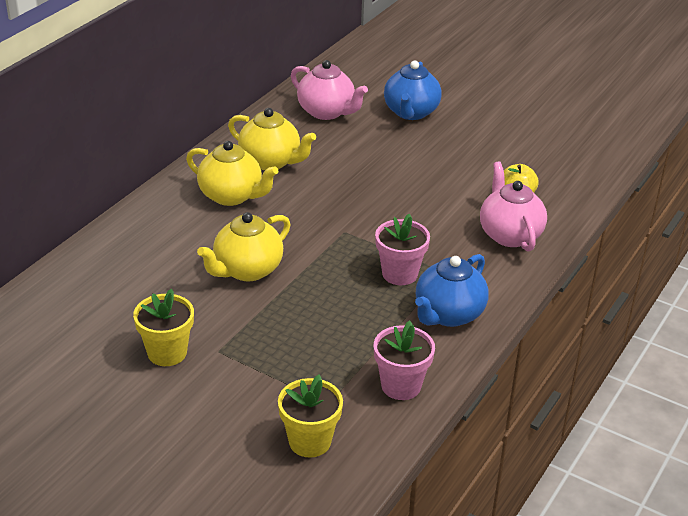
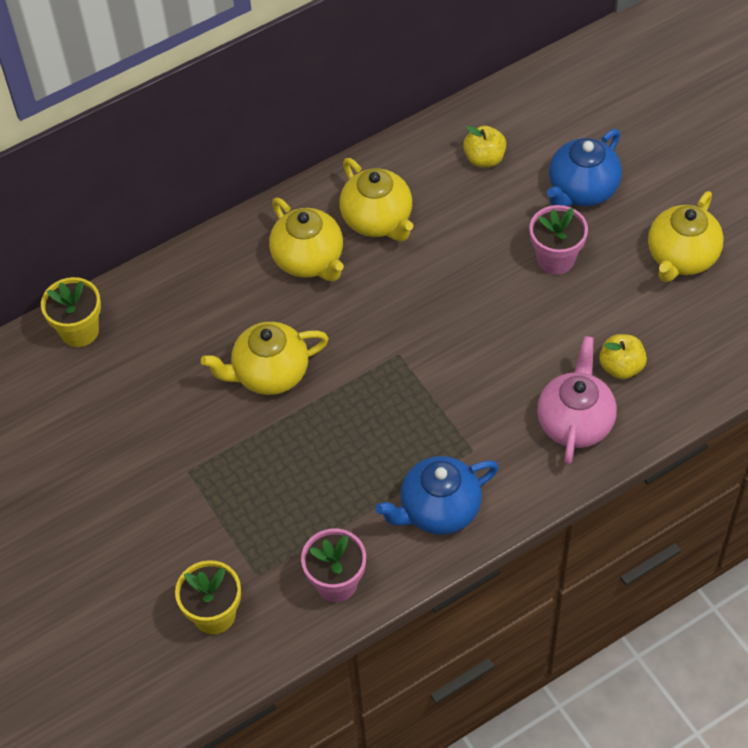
camera: 30 degrees right, 20 degrees up
yellow flower pot [133,289,194,366] -> yellow flower pot moved to [41,277,101,347]
pink teapot [291,60,368,120] -> yellow apple [463,125,507,167]
pink flower pot [375,214,430,285] -> pink flower pot moved to [529,205,588,275]
none -> yellow teapot [648,191,724,282]

